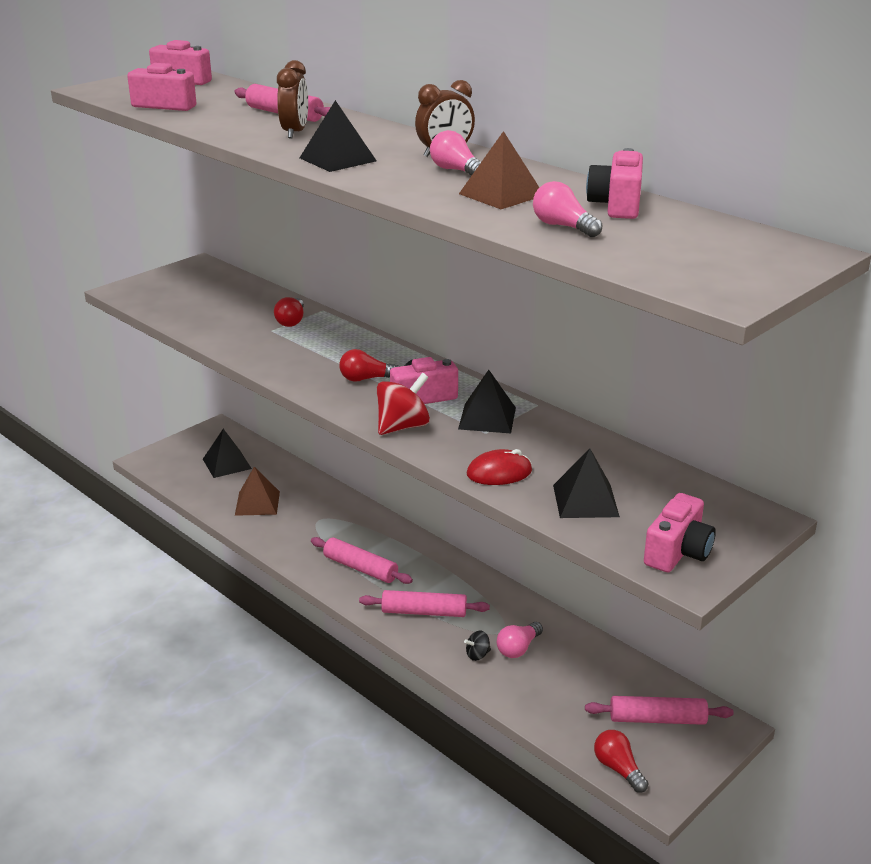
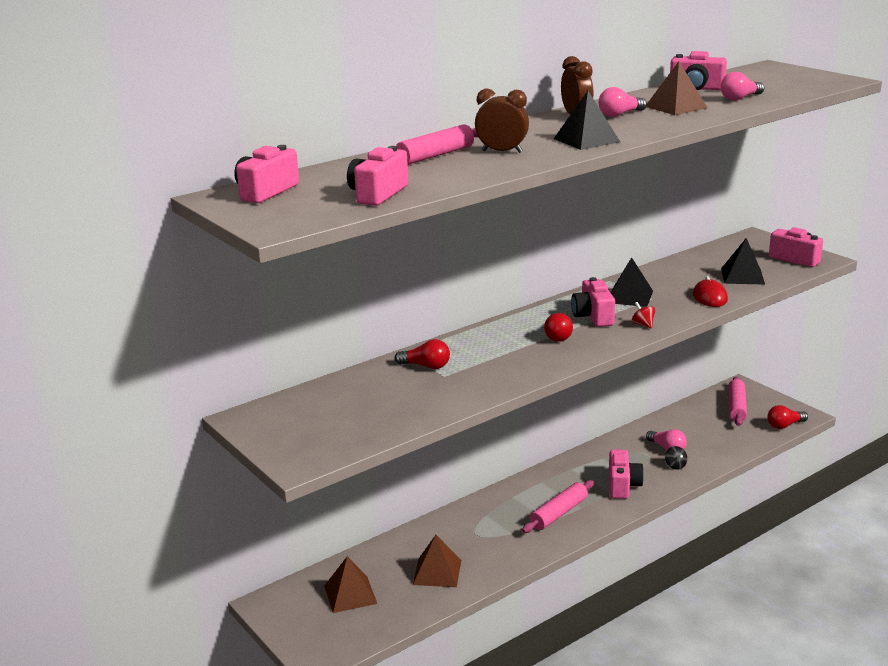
camera: 80 degrees left, 5 degrees down
black pyramid [203,429,252,478] -> brown pyramid [324,556,377,613]
pink rolling pin [359,590,490,617] -> pink camera [609,449,644,499]
red spinning top [377,373,430,435] -> red spinning top [632,302,655,328], size x0.51

